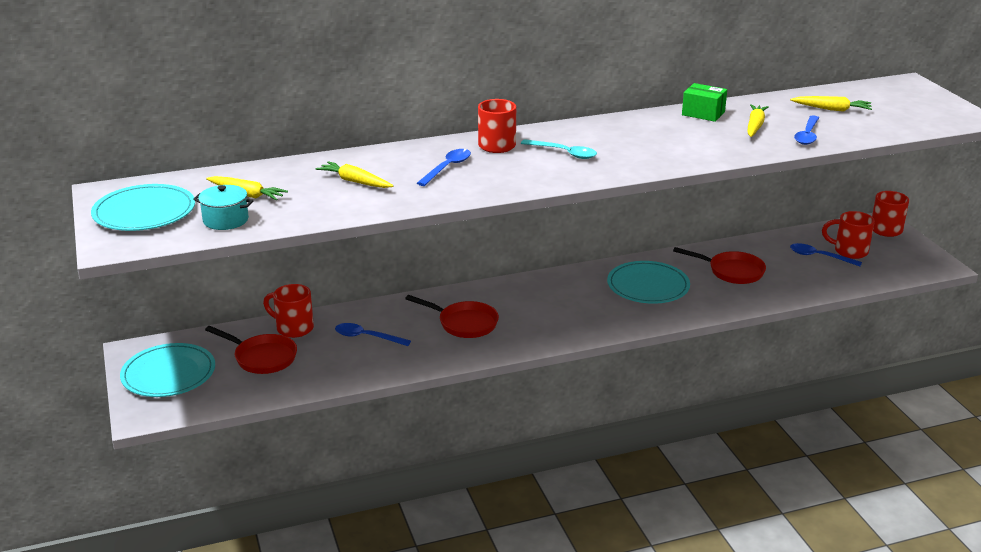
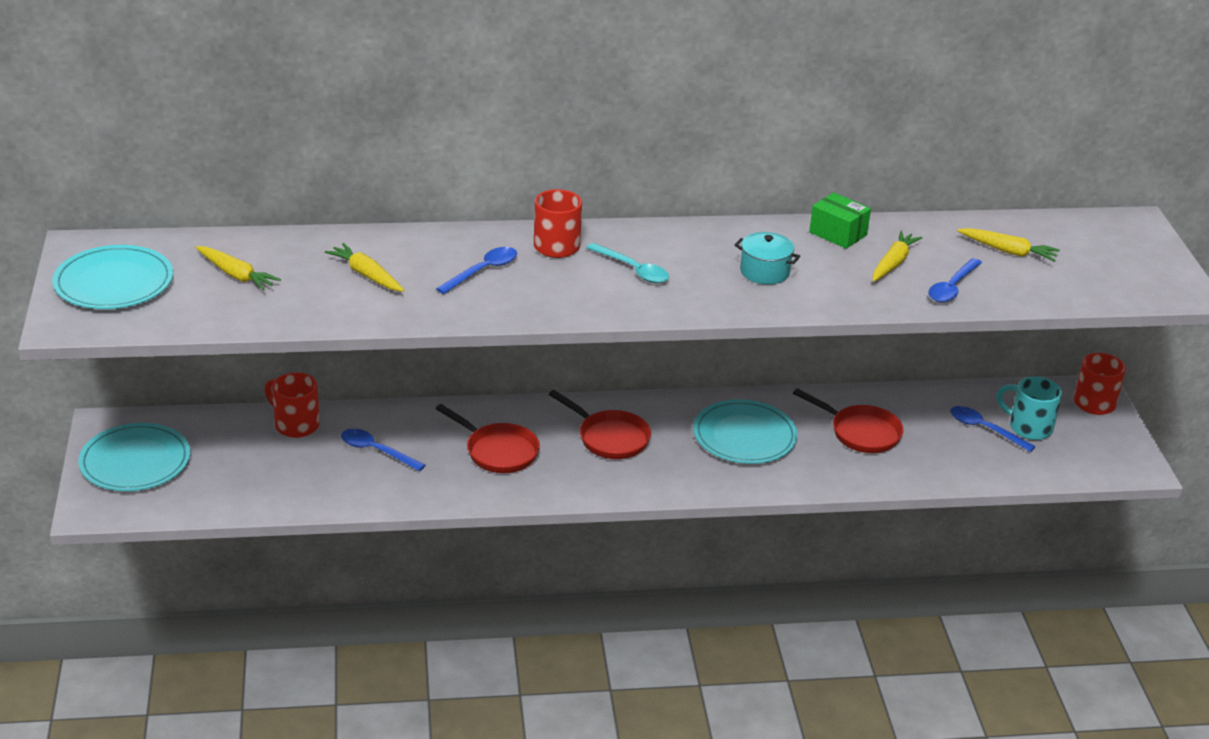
camera: 10 degrees right, 5 degrees up
turquoise pot [193,185,253,230] -> turquoise pot moved to [735,232,800,285]
red pan [205,326,297,374] -> red pan moved to [549,390,651,459]
red mug [822,211,875,259] -> turquoise mug [996,376,1062,440]

